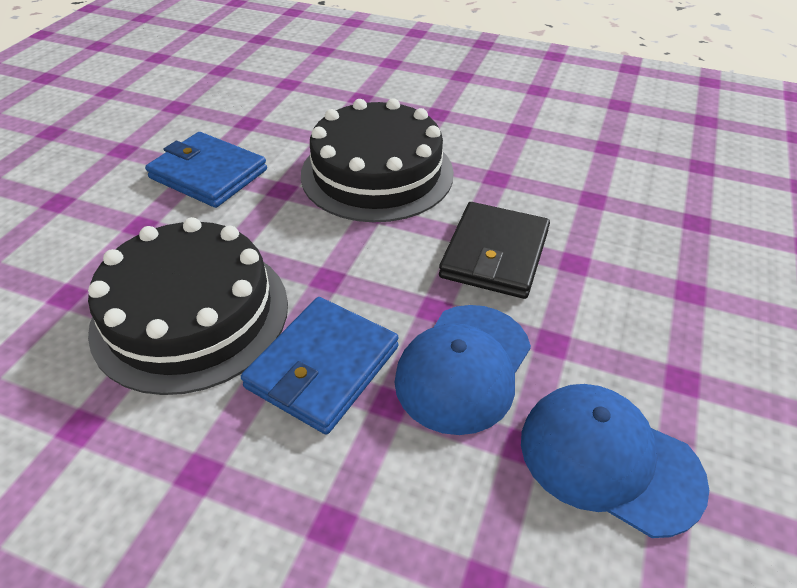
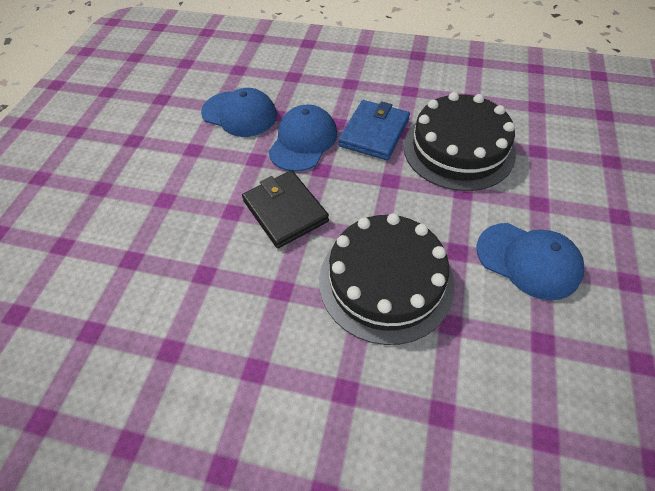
camera: 175 degrees right, 10 degrees up
blue wallet [145,132,267,208] -> blue cap [476,223,584,300]
black wallet [439,202,550,299] -> black wallet turned 45 degrees counterclockwise [242,170,329,248]

